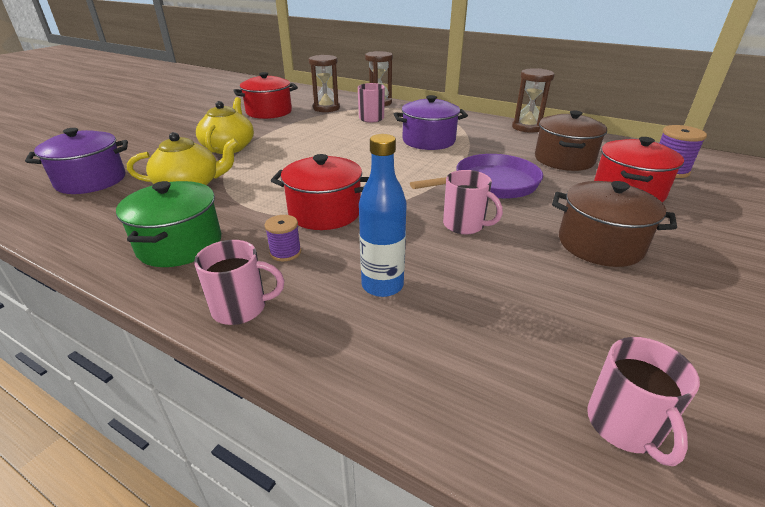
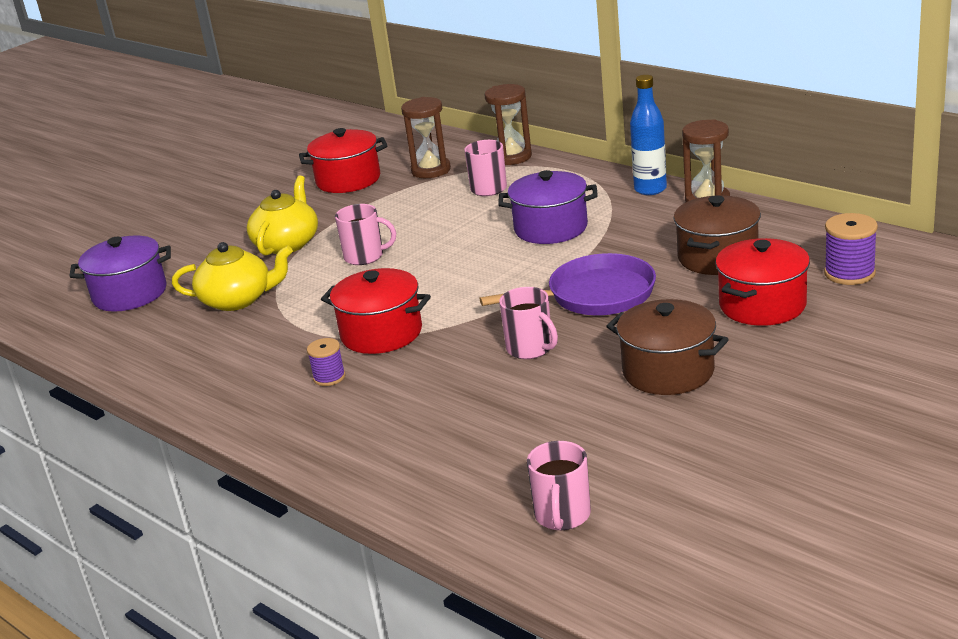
camera: 15 degrees right, 5 degrees down
green pot [116,181,221,267] -> none
pink mug [194,240,284,325] -> pink mug moved to [335,204,396,265]
blue bottle [359,134,407,297] -> blue bottle moved to [630,75,667,195]

